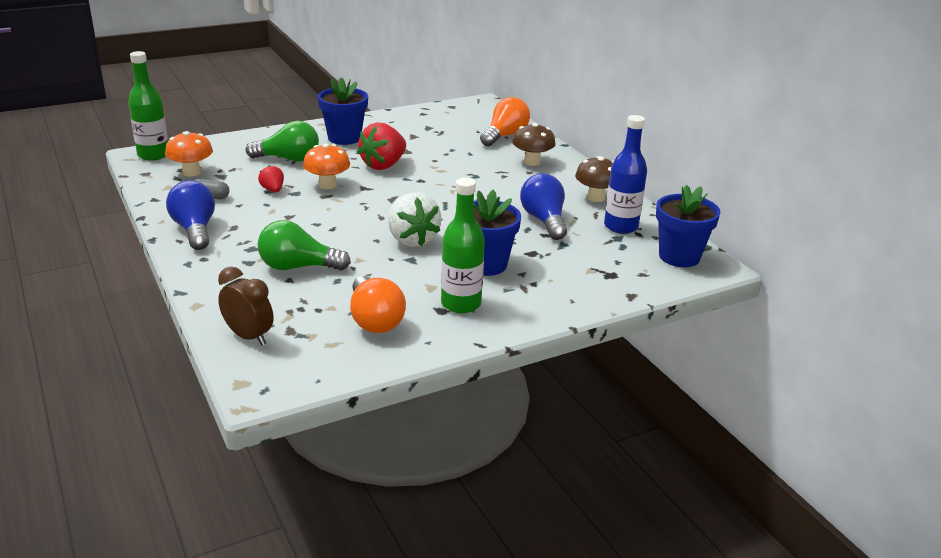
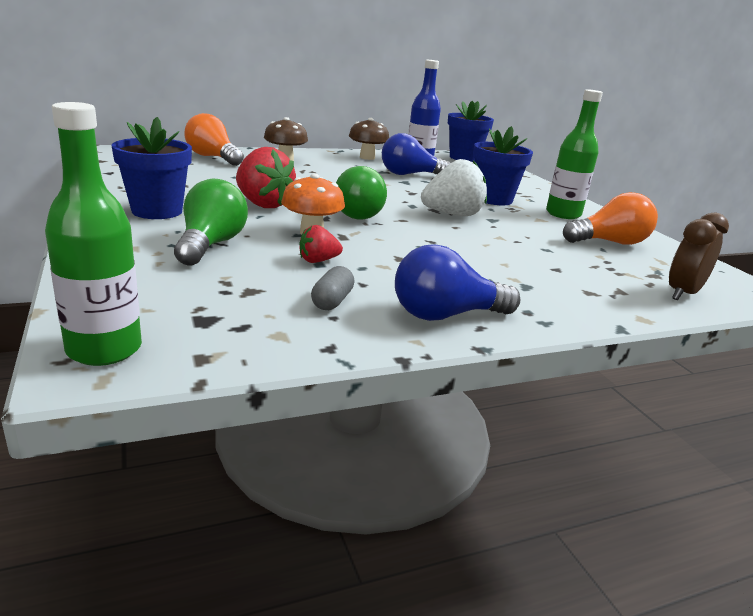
camera: 85 degrees left, 5 degrees down
orange mushroom [165,131,213,176] -> none
green light bulb [257,220,351,271] -> green light bulb moved to [336,166,387,220]

